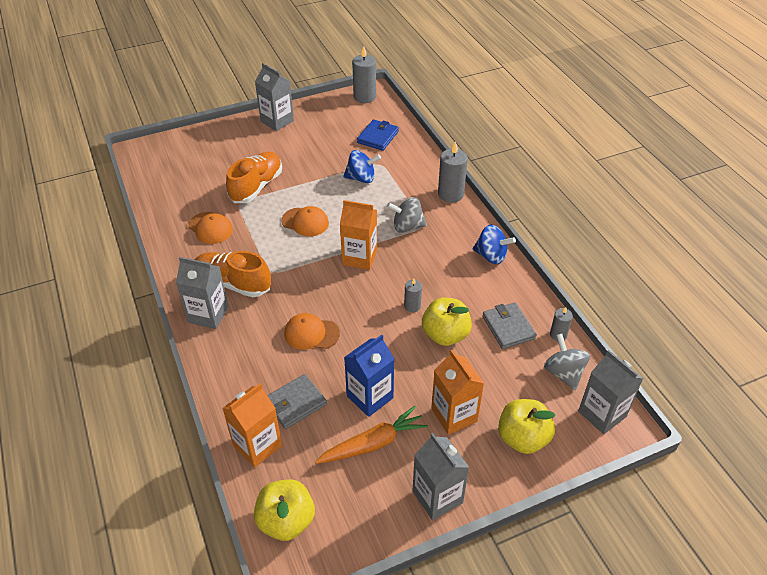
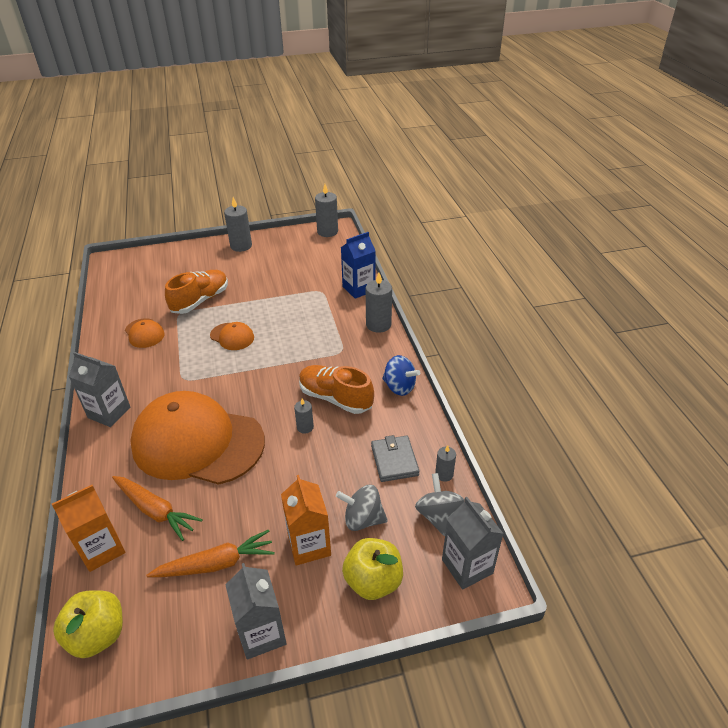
camera: 10 degrees right, 5 degrees down
orange shoe [195,251,271,297] -> orange shoe moved to [299,365,374,414]
grey carton [255,63,294,131] -> grey candle [224,197,252,252]
grey wallet [267,374,327,429] -> orange carrot [112,476,203,541]
orange cap [284,313,340,350] -> orange cap [130,391,265,485], size x2.43
orange carton [340,200,377,270] -> none
blue spinning top [343,150,381,183] -> none
blue carton [344,335,394,417] -> blue carton moved to [341,232,375,299]
blue wallet [357,119,399,151] -> none
grey spinning top [387,197,427,233] -> grey spinning top moved to [336,485,388,531]
yellow apple [422,297,472,346] -> none

